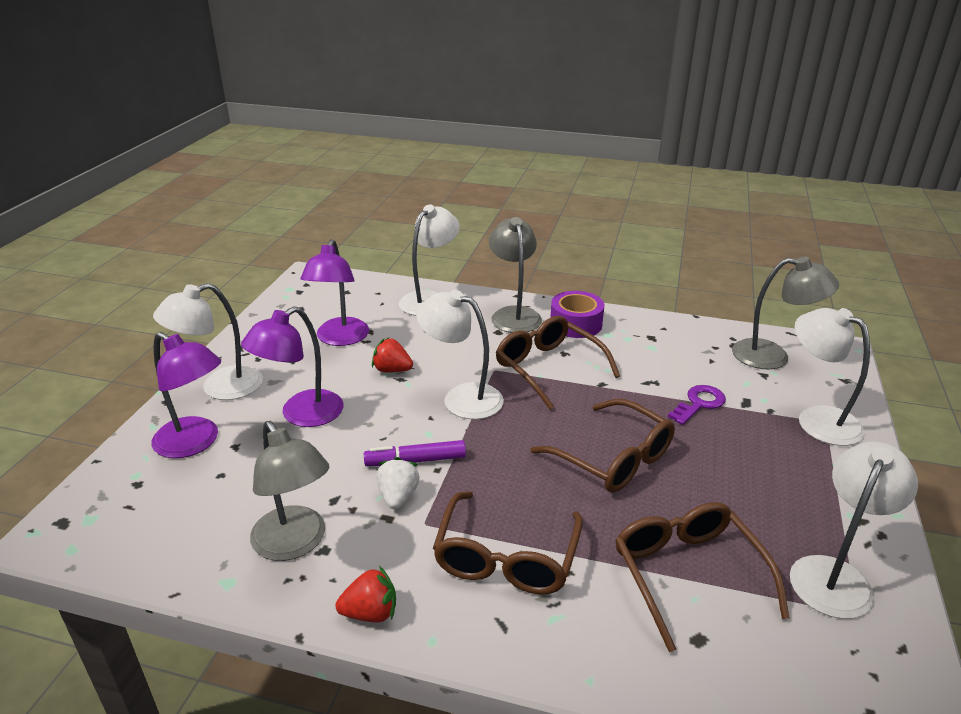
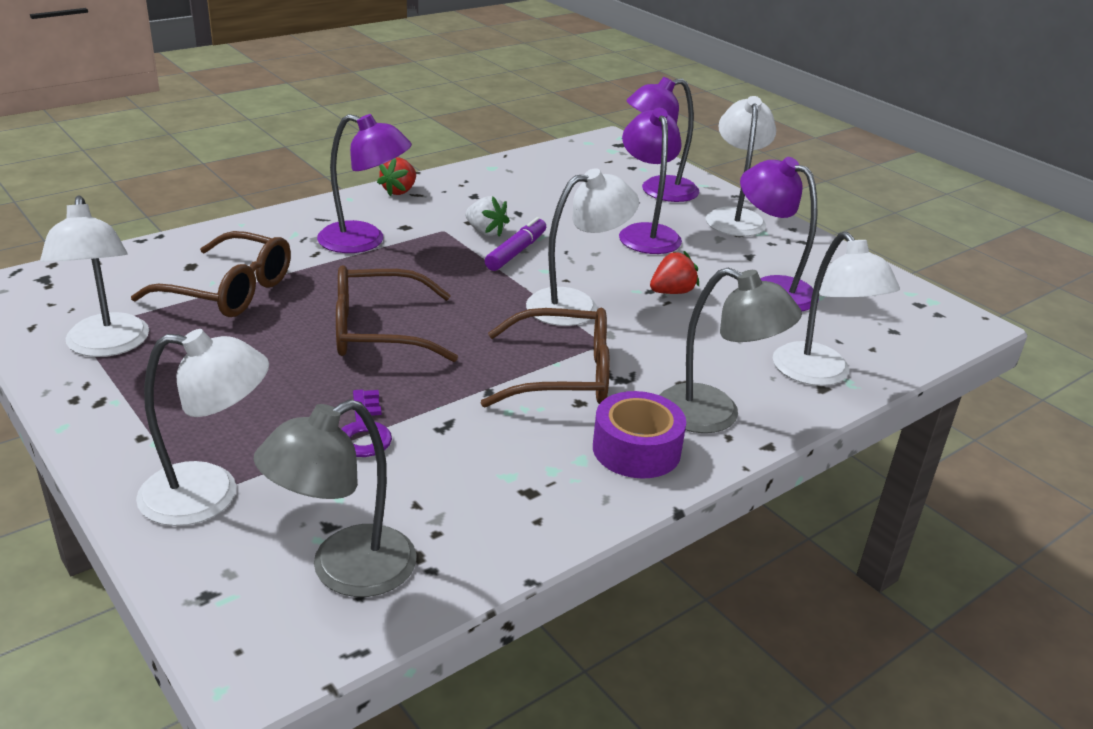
camera: 125 degrees right, 0 degrees up
grey lamp [250,421,329,561] -> none
brown glasses [433,491,583,595] -> purple lamp [317,114,412,253]

